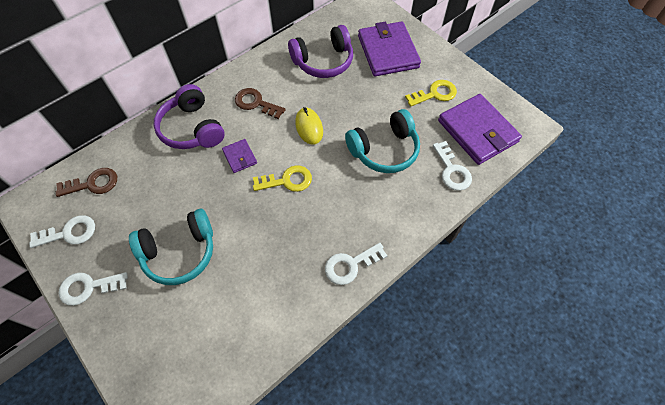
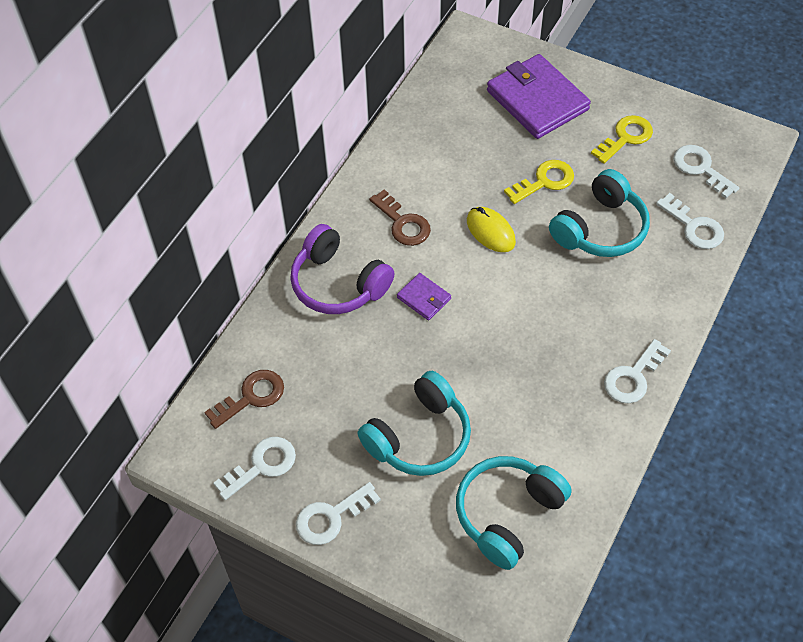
camera: 20 degrees left, 5 degrees down
brown key [235,88,286,119] -> brown key turned 135 degrees counterclockwise [369,190,431,246]
yellow key [253,165,312,192] -> yellow key moved to [504,160,574,204]
purple headphones [288,25,353,78] -> none
purple wallet [438,94,522,165] -> white key [673,145,739,198]
none -> turquoise headphones [456,456,572,570]

